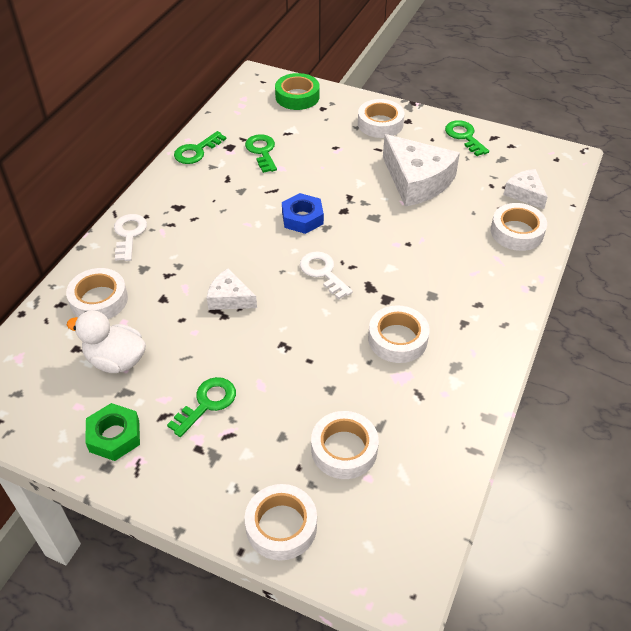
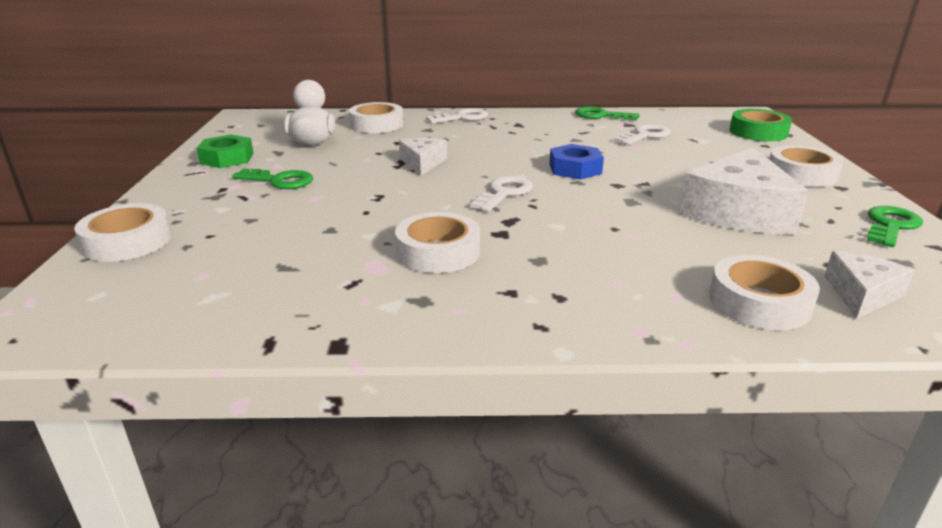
camera: 65 degrees right, 20 degrees down
green key [245,134,277,173] -> white key [614,124,671,145]
white tape [311,411,379,479] -> none

